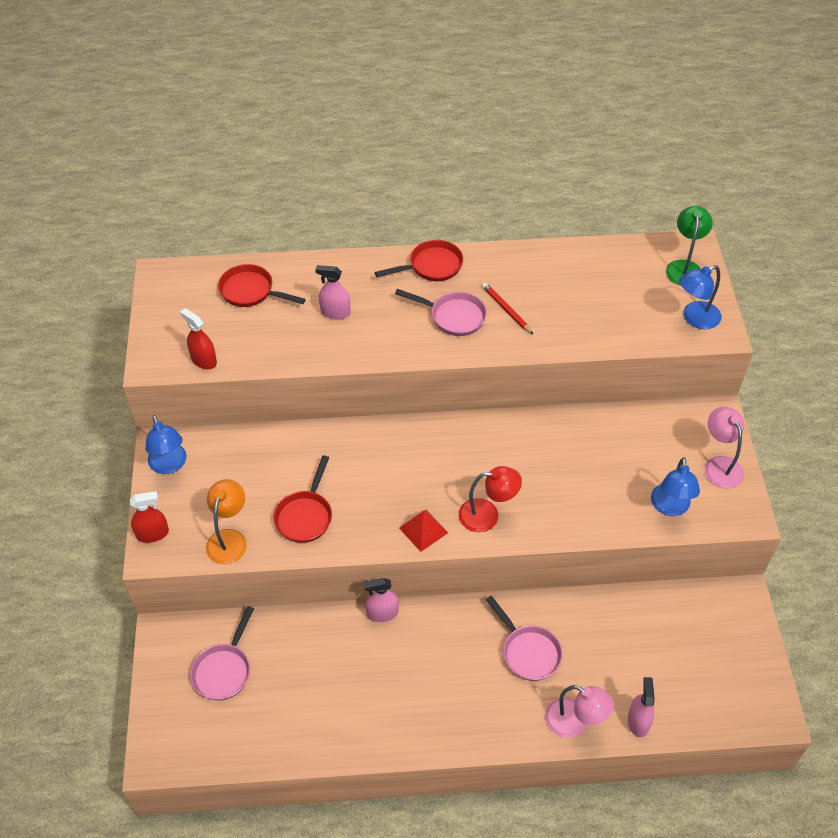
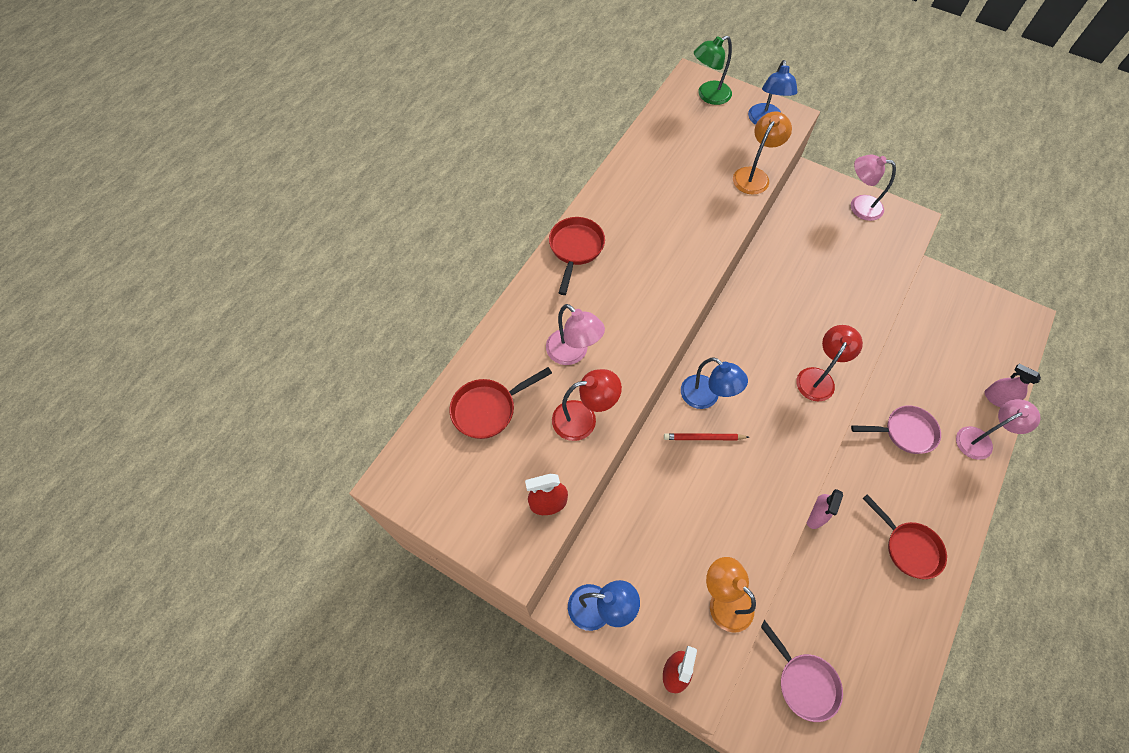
camera: 55 degrees left, 10 degrees up
red pan [274,455,332,543] -> red pan moved to [863,495,947,579]
pink spray bottle [315,265,351,320] -> pink lamp [546,304,605,365]
pink pan [395,289,487,336] -> none
red pyramid [399,510,448,552] -> none
red pencil [482,283,533,334] -> red pencil moved to [664,433,749,440]
blue lamp [651,457,700,516] -> blue lamp moved to [681,357,748,409]
green lamp [666,206,713,286] -> green lamp turned 75 degrees counterclockwise [694,36,732,105]
none -> red lamp [552,369,622,441]
none -> orange lamp [733,111,792,195]

